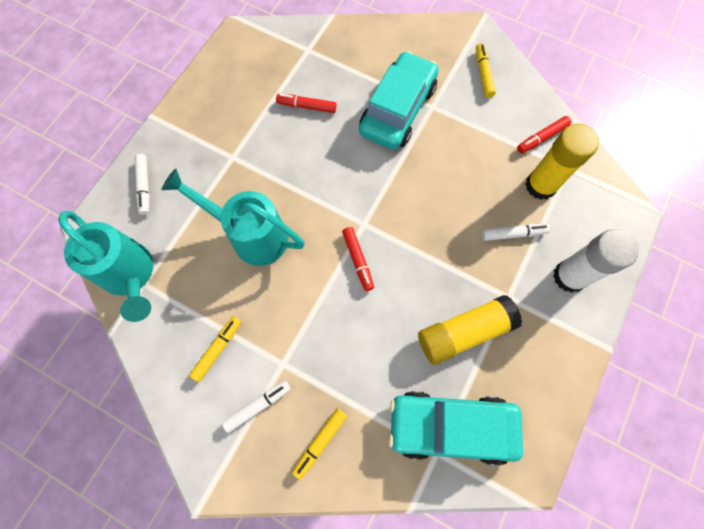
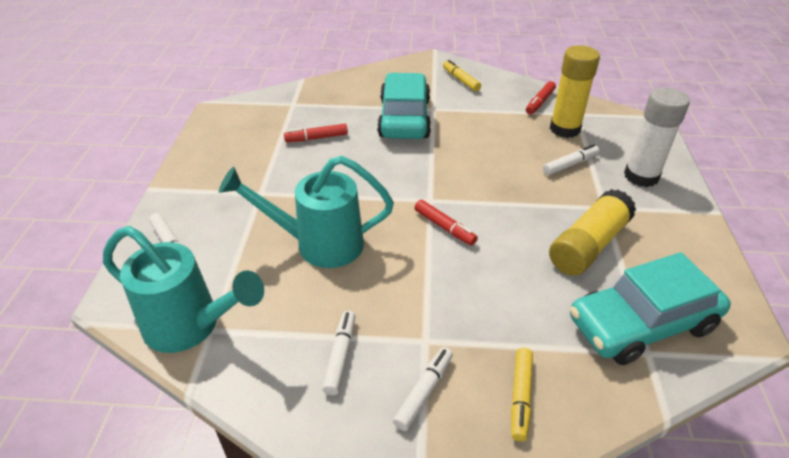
camera: 25 degrees left, 30 degrees down
yellow marker [189,316,241,382] -> white marker [322,311,355,395]

